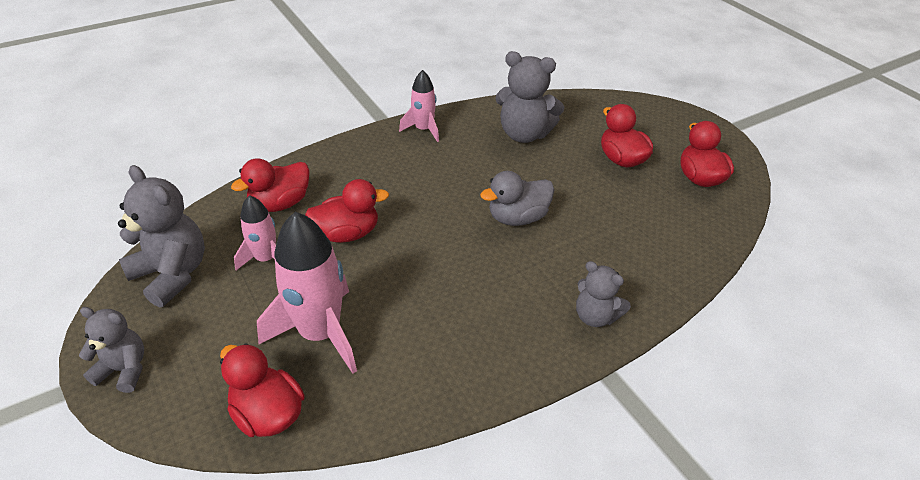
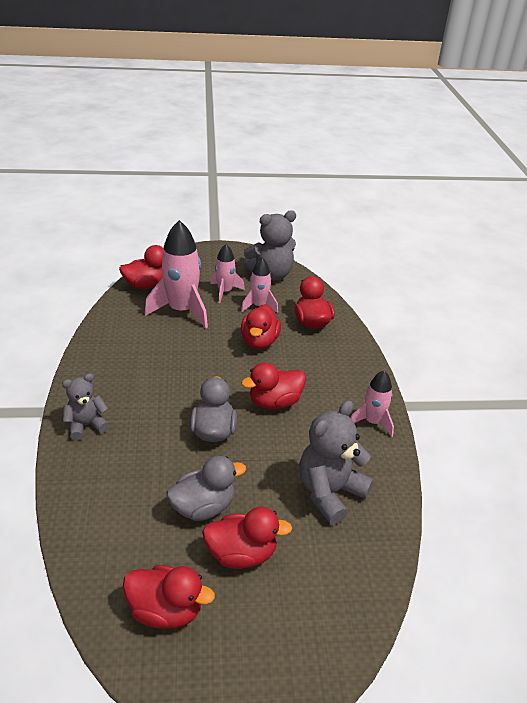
camera: 115 degrees right, 5 degrees down
grey teddy bear [79,307,144,393] -> none
none -> grey duck [167,456,246,521]
none -> pink rocket [211,244,245,303]
none -> red duck [241,362,306,409]

